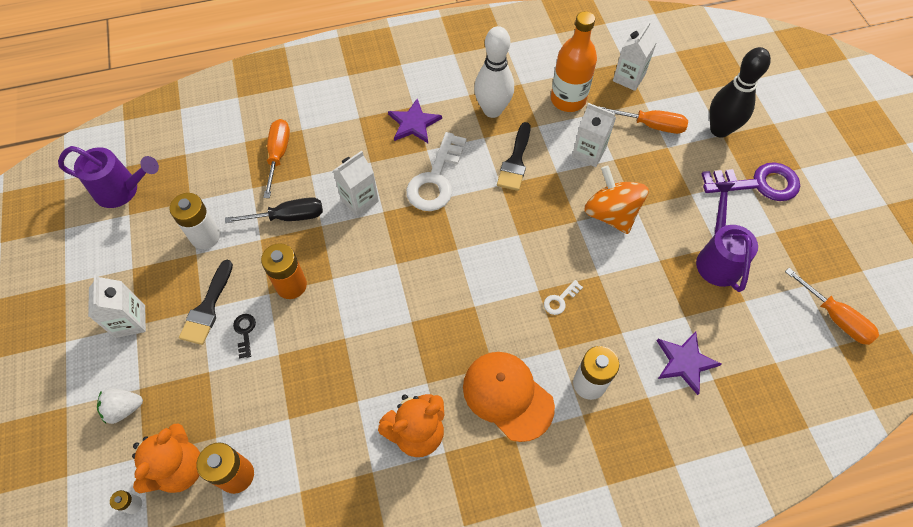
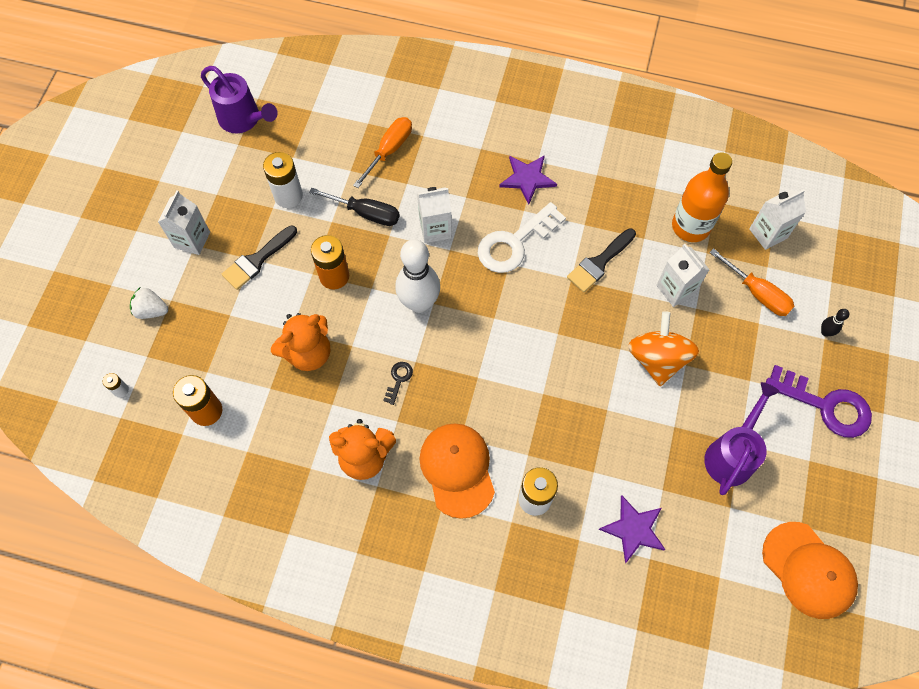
camera: 30 degrees right, 5 degrees up
orange teddy bear [132,423,200,494] -> orange teddy bear moved to [271,313,330,371]
black key [233,314,256,358] -> black key moved to [383,362,413,405]
white bowling pin [474,26,514,118] -> white bowling pin moved to [396,239,440,313]
white key [544,280,583,315] -> none
black bowling pin [709,47,771,138] -> black bowling pin [821,309,849,337], size x0.42
orange screwdriver [785,268,879,345] -> orange cap [762,522,858,619]

